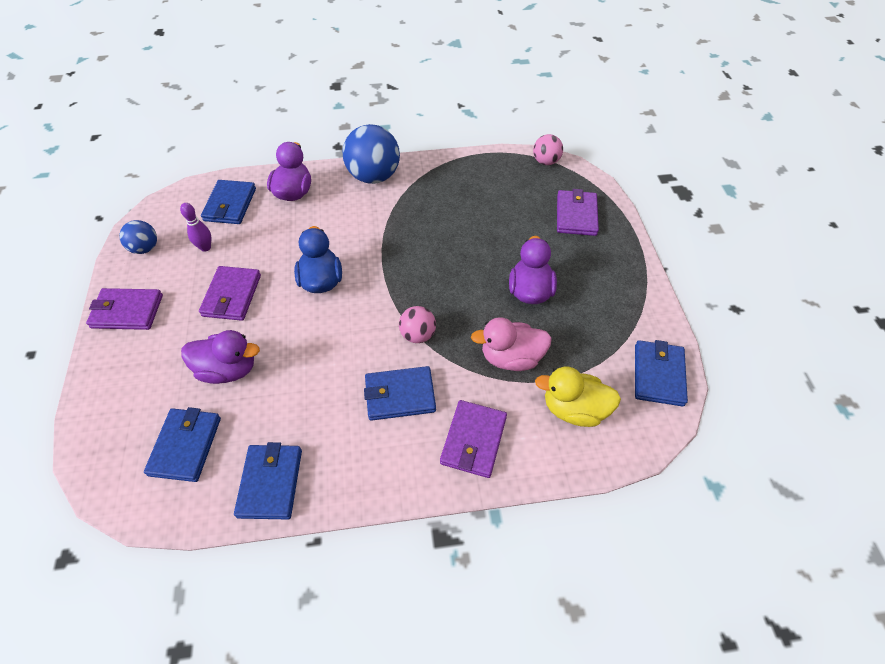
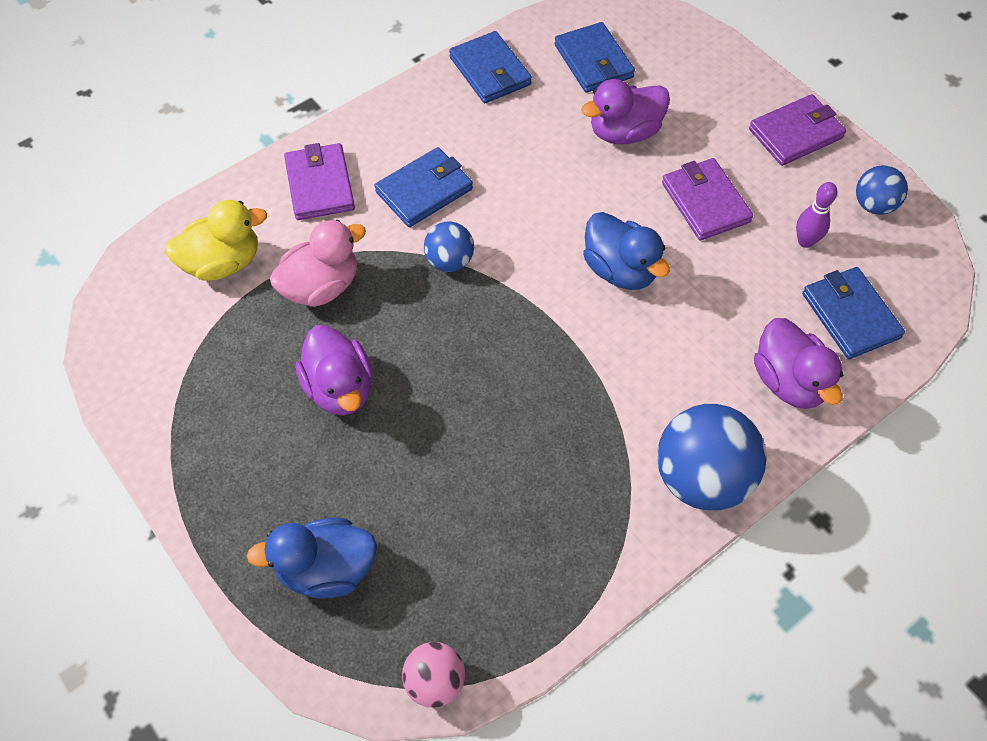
camera: 150 degrees right, 5 degrees up
pink ball [399,306,436,343] -> blue ball [424,222,474,272]
purple wallet [557,189,599,236] -> blue duck [246,518,377,599]
blue wallet [635,340,688,407] -> none

